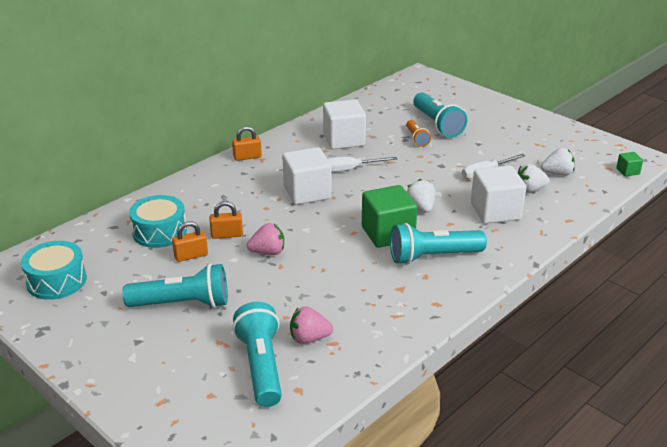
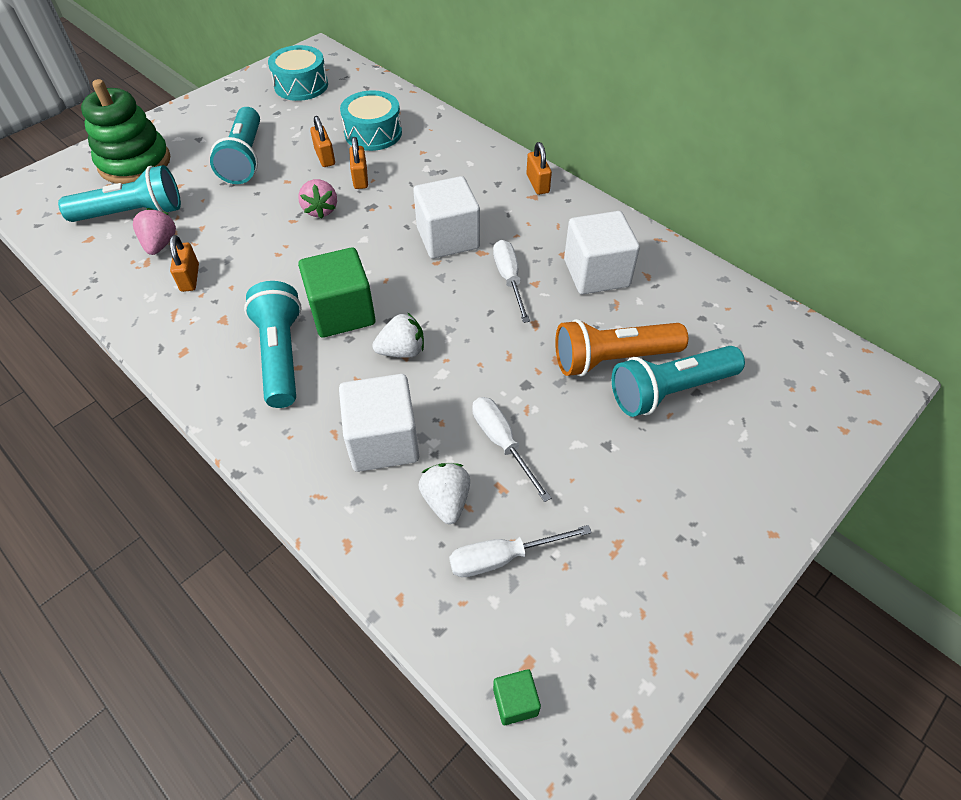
camera: 90 degrees right, 20 degrees up
orange flashlight [406,120,431,147] -> orange flashlight [555,319,688,377], size x1.80
white strawberry [541,148,575,176] -> white screwdriver [449,525,592,577]
none -> green stacking toy [81,79,170,184]
none -> orange padlock [170,235,199,292]

